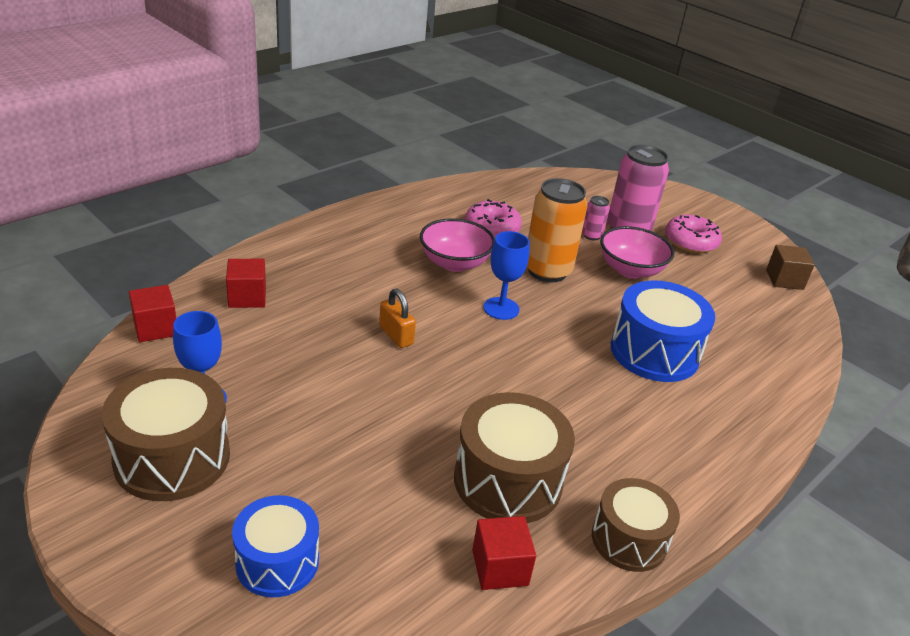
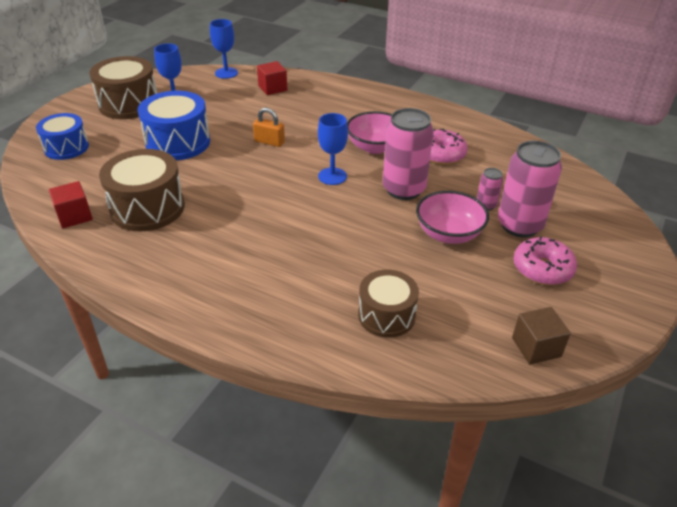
camera: 75 degrees right, 5 degrees up
red cube [129,285,176,342] -> blue goblet [210,19,238,79]
orange padlock [379,289,416,348] -> orange padlock turned 75 degrees clockwise [253,108,285,147]
orange can [527,178,587,282] -> pink can [383,108,434,200]
brown drum [592,478,680,572] -> brown drum moved to [358,270,419,338]
blue drum [611,280,715,382] -> blue drum moved to [138,91,210,160]

